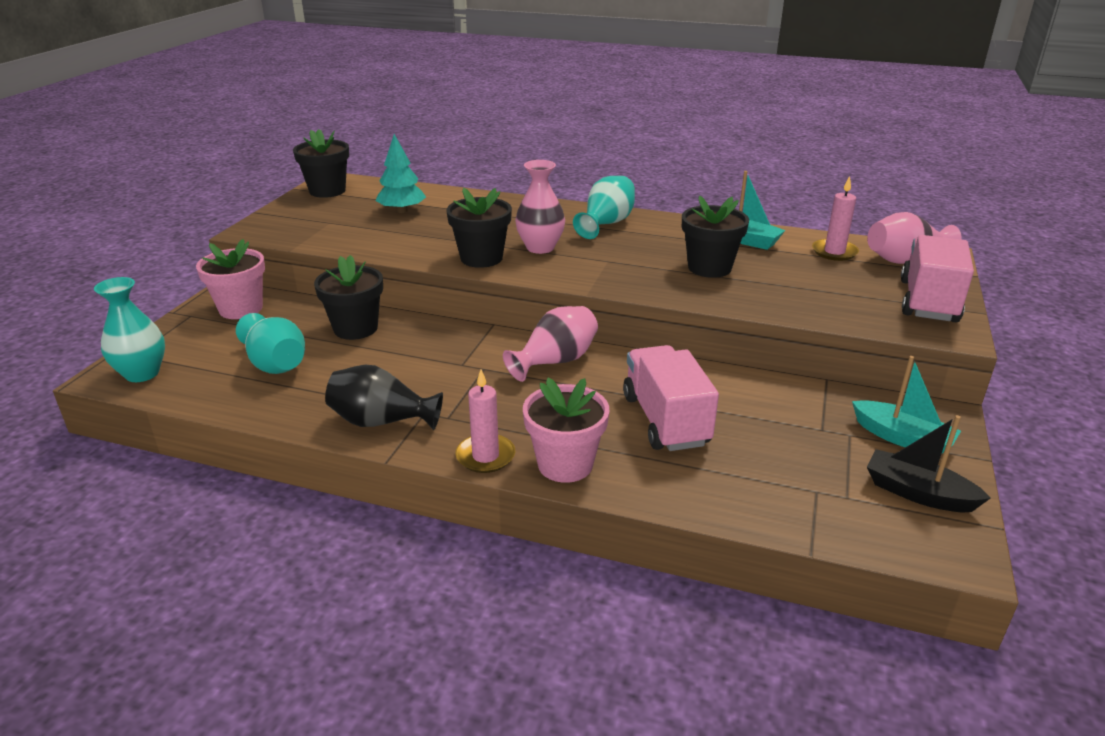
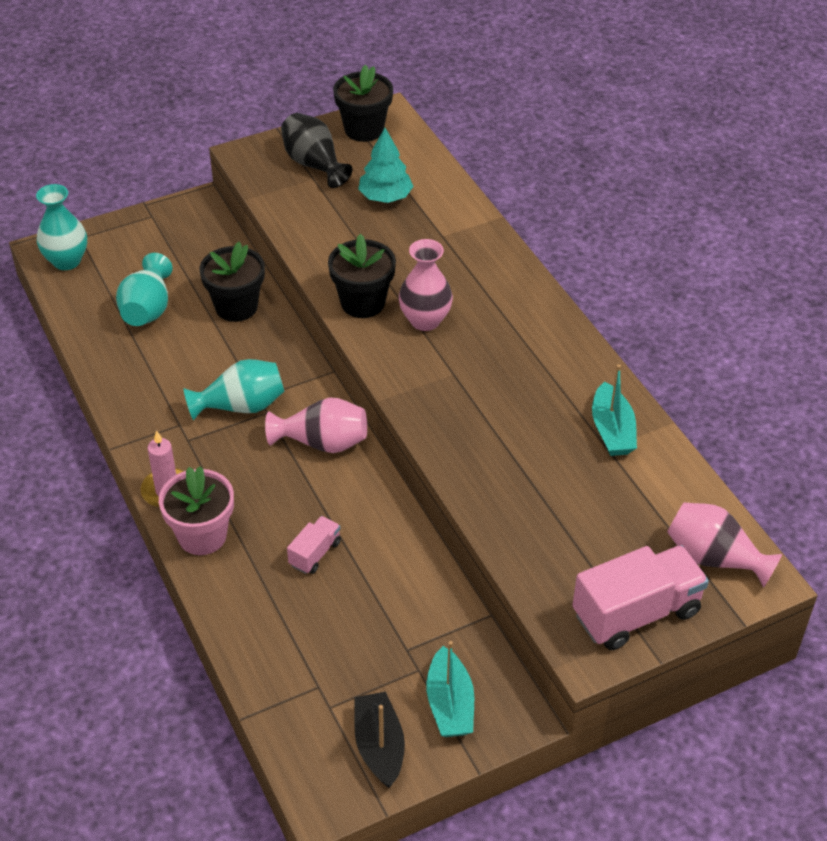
camera: 45 degrees right, 15 degrees up
pink flower pot [196,239,265,319] -> none
black vase [325,365,443,430] -> black vase moved to [281,113,353,188]
turquoise vase [573,176,635,239] -> turquoise vase moved to [184,359,284,420]
pink truck [623,345,719,451] -> pink truck [287,516,341,574], size x0.51
black flower pot [682,195,749,278] -> none
pink candle [812,176,859,261] -> none

